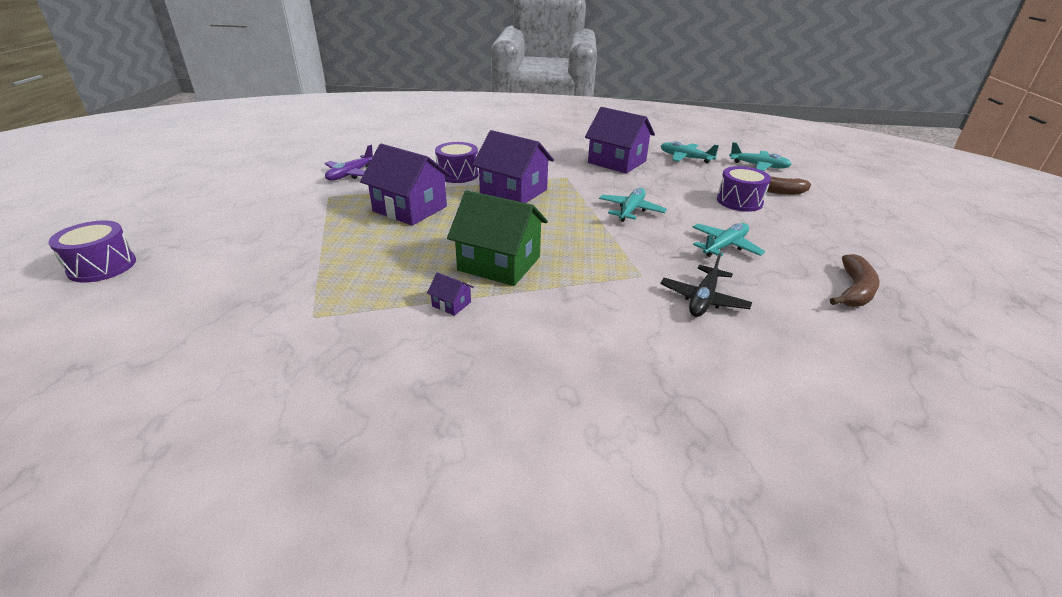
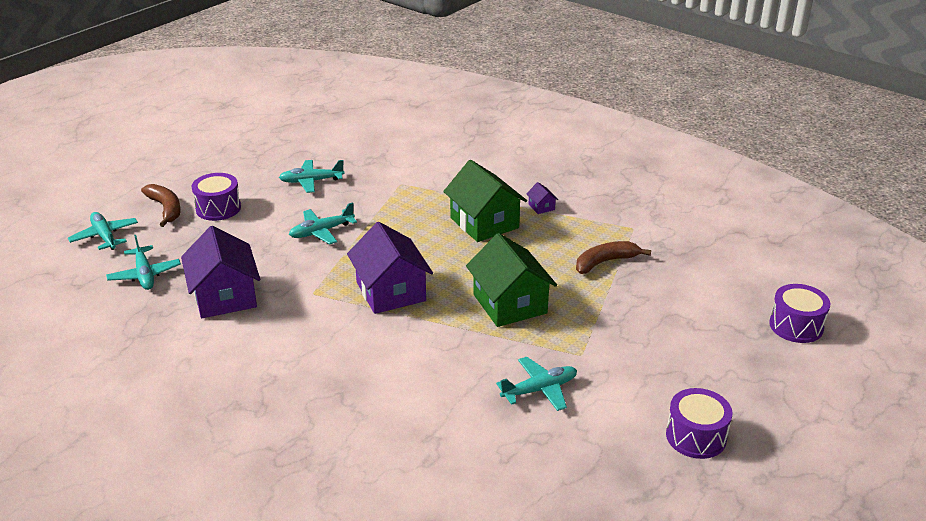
camera: 145 degrees left, 0 degrees up
purple plane [325,145,373,181] -> turquoise plane [496,357,577,411]
purple house [360,144,451,226] -> green house [466,233,557,327]
purple drum [435,142,479,183] -> purple drum moved to [666,388,733,459]
black plane [660,252,752,317] -> none
brown banana [830,254,880,307] -> brown banana moved to [576,241,651,274]

